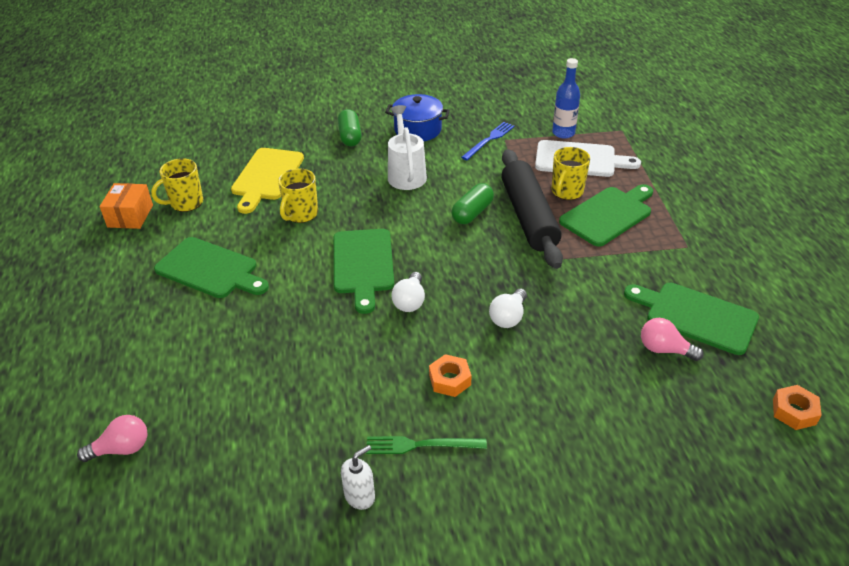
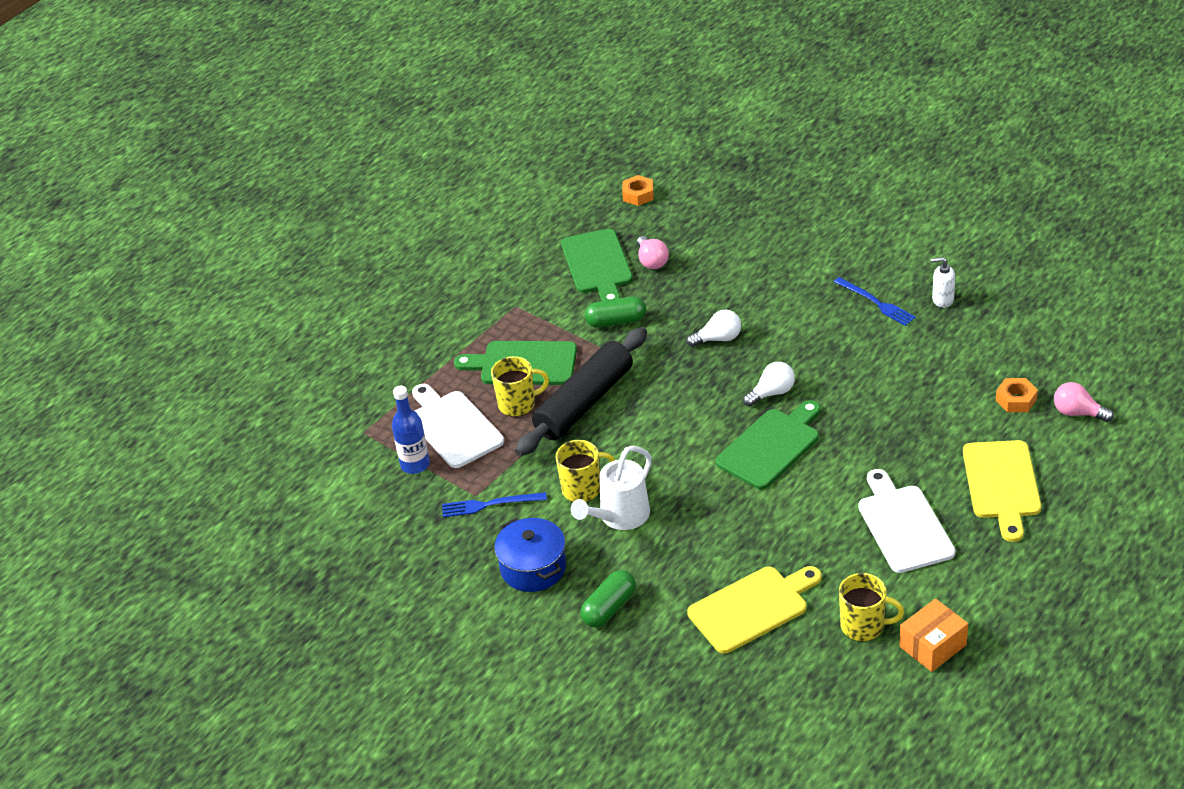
camera: 130 degrees left, 0 degrees up
green cutting board [154,237,269,298] -> white cutting board [858,469,955,573]
yellow mug [278,169,318,223] -> yellow mug moved to [555,440,615,502]
green fork [366,436,487,454] -> blue fork [834,277,916,326]
orange nut [429,354,472,397] -> orange nut moved to [996,378,1038,412]
green capsule [451,183,494,224] -> green capsule moved to [585,296,646,328]
none -> yellow cutting board [963,440,1041,542]

